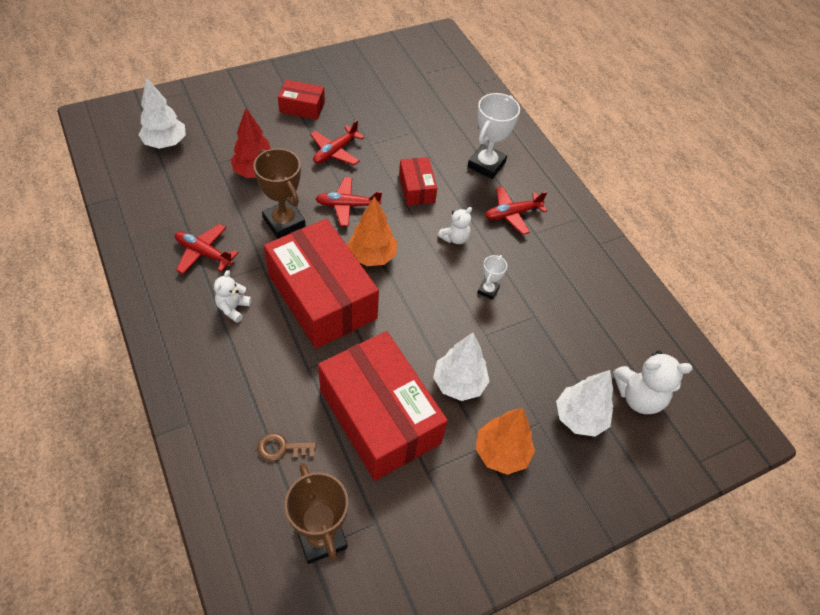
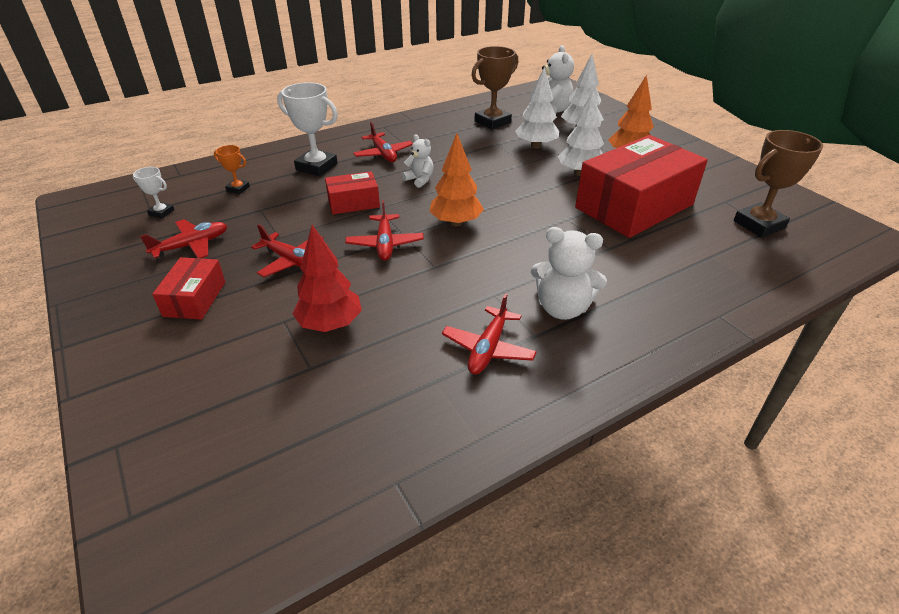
camera: 90 degrees left, 15 degrees down
white tree [138,77,186,149] -> white tree moved to [515,67,559,149]
white teddy bear [214,270,252,323] -> white teddy bear [531,227,607,320], size x1.66
brown trophy [253,148,305,239] -> brown trophy moved to [472,46,518,130]
brown key [257,433,316,461] -> none
red box [264,219,379,349] -> none
white trophy [478,255,507,300] -> white trophy moved to [133,167,174,219]
none -> red plane [140,219,227,258]
none -> orange trophy [214,145,250,194]

